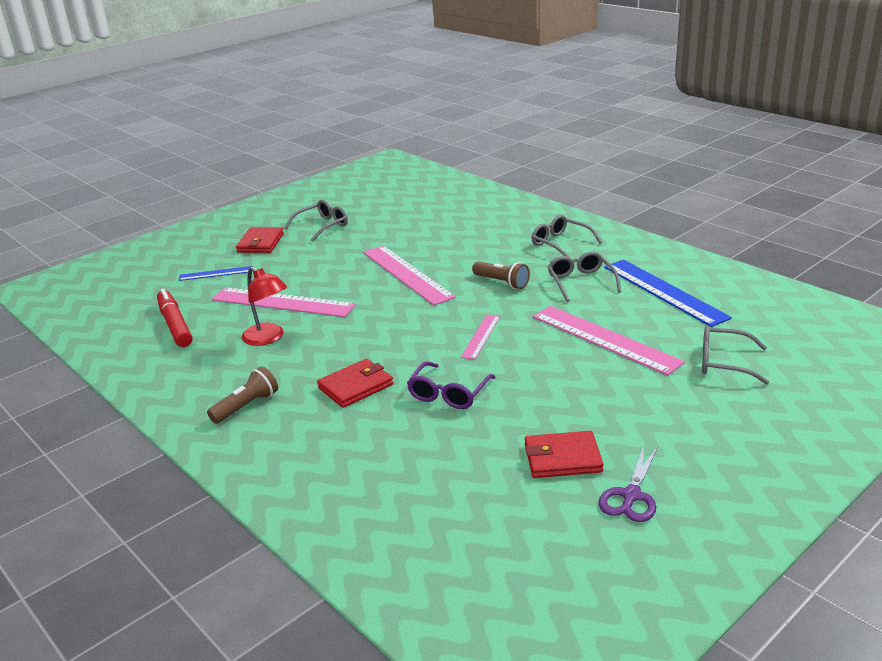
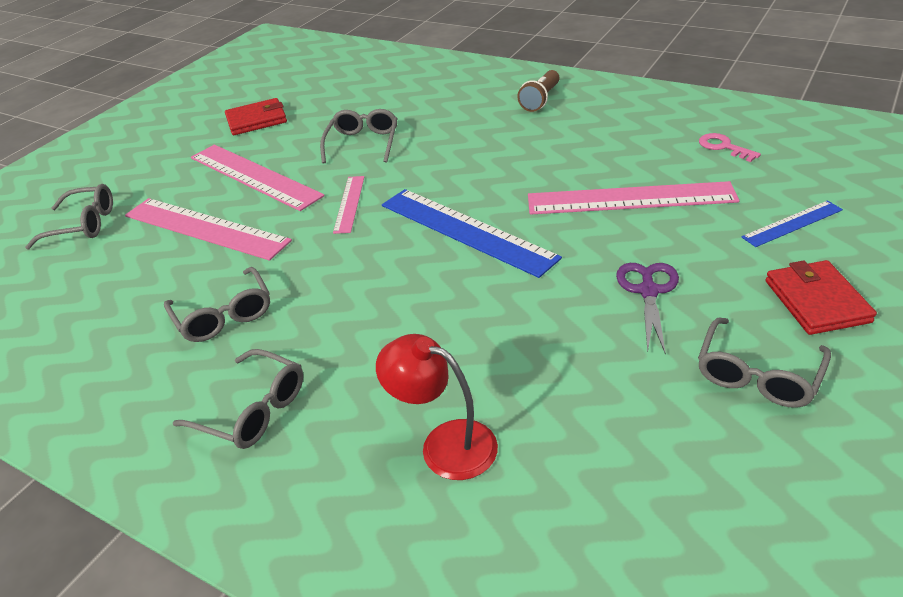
camera: 165 degrees right, 10 degrees up
red marker [157,289,192,347] -> pink key [699,133,761,162]
red lamp [242,267,287,346] -> red lamp moved to [376,334,498,480]
red wallet [317,359,393,408] -> none
pink ruler [363,245,456,305] -> pink ruler moved to [191,145,325,211]
purple glasses [407,361,496,409] -> grey glasses [320,109,398,164]
brown flashlight [472,261,530,289] -> none
purple scissors [598,446,657,522] -> purple scissors moved to [616,263,679,355]
blue ruler [604,260,732,327] -> blue ruler moved to [382,189,562,278]

